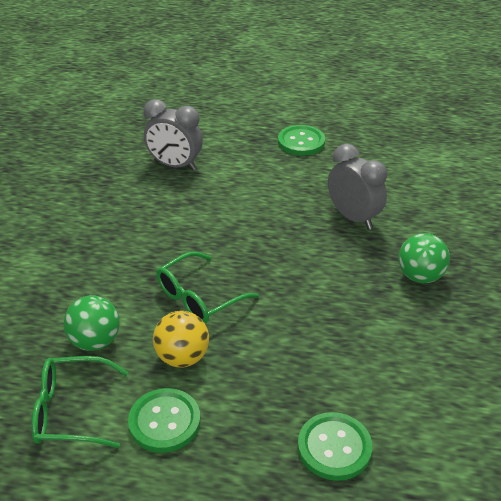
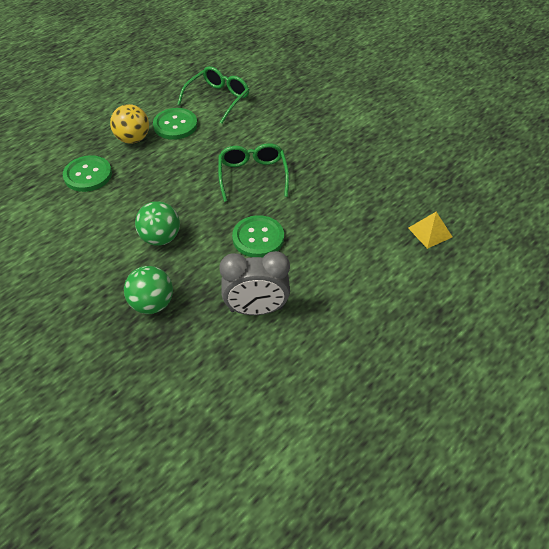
camera: 125 degrees right, 10 degrees up
green ball [63,295,120,351] -> green ball moved to [135,201,180,246]
grey clock [144,99,203,171] -> yellow pyramid [408,212,452,249]
yellow ball [153,311,209,368] -> yellow ball moved to [110,104,149,144]
green button [278,125,325,156] -> green button moved to [232,215,284,257]

